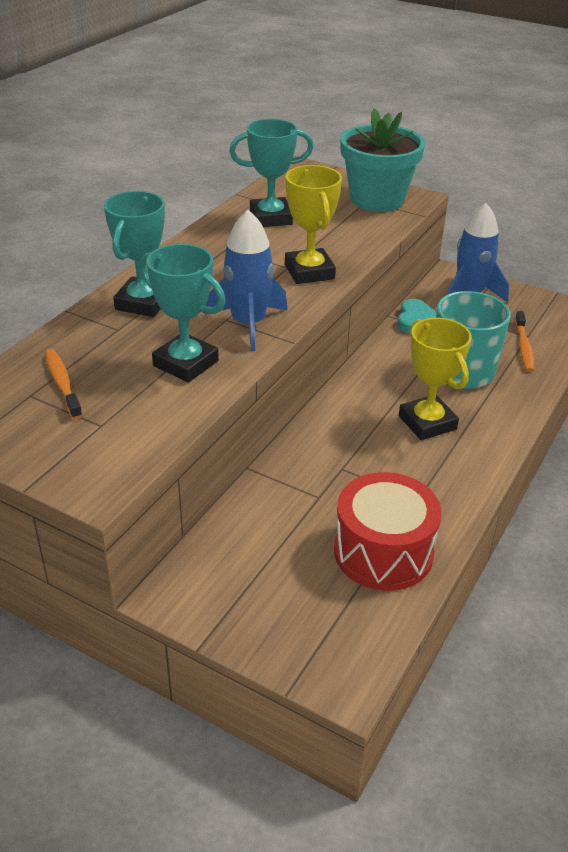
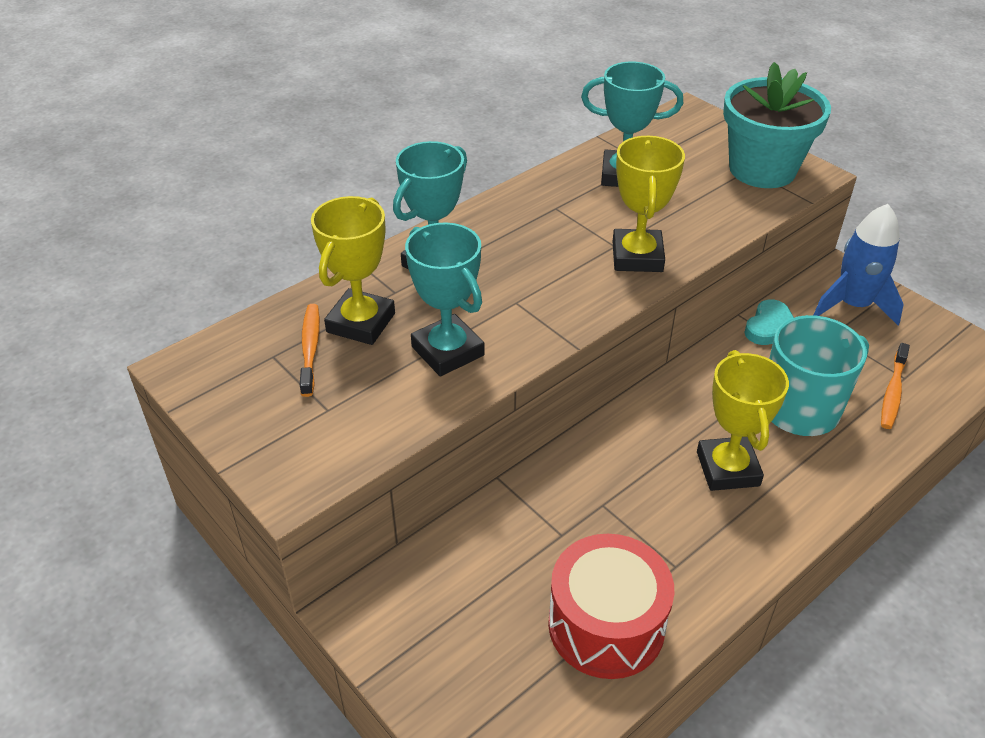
camera: 20 degrees right, 5 degrees up
blue rocket [205,210,288,351] -> none
none -> yellow trophy [311,196,395,345]

